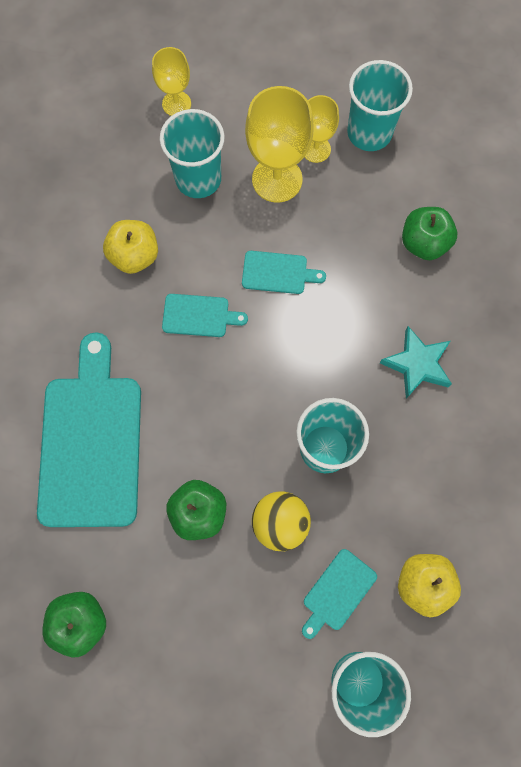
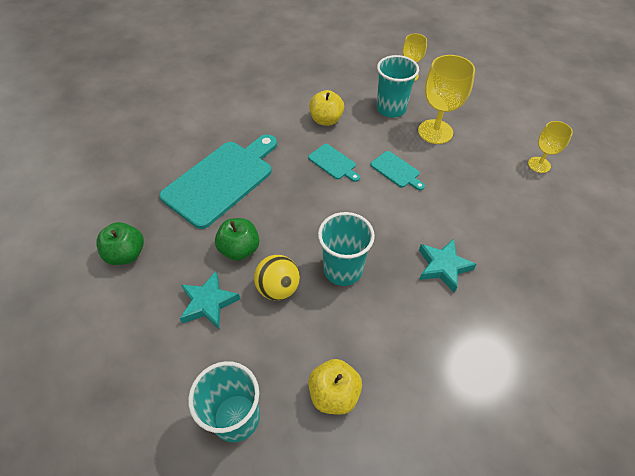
camera: 40 degrees right, 20 degrees down
turquoise cutting board [302,549,377,639] -> none
yellow goblet [304,95,339,163] -> yellow goblet moved to [528,121,573,173]
turquoise cup [347,60,413,151] -> none
green apple [402,207,457,260] -> none
none -> turquoise star [180,271,240,329]

